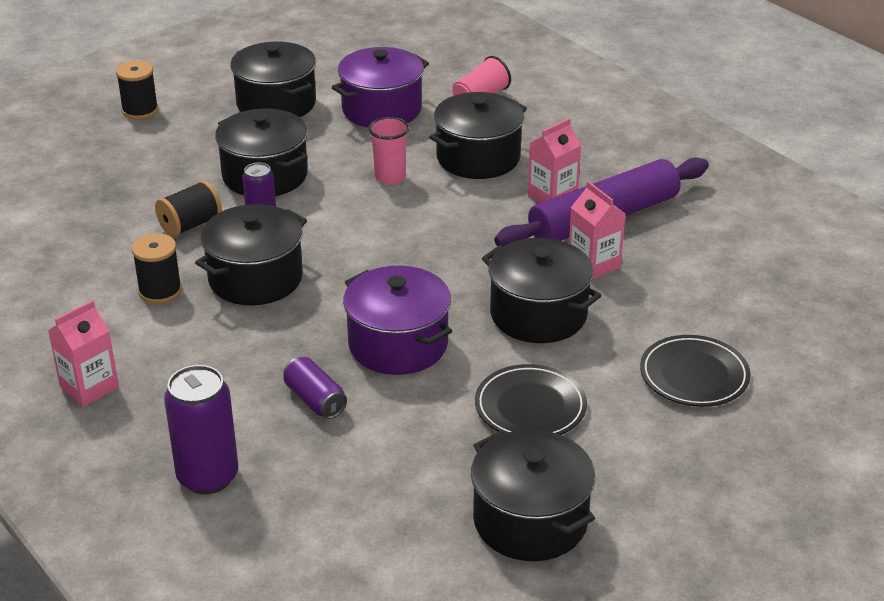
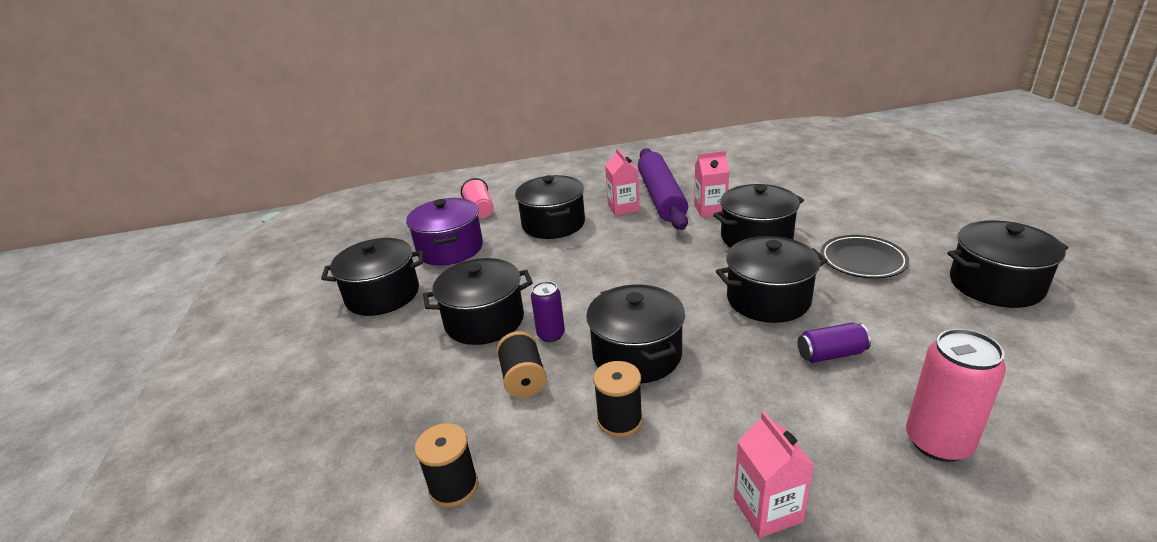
camera: 60 degrees left, 5 degrees down
black spool [116,60,158,120] -> black spool moved to [415,423,478,507]
purple can [164,365,238,494] -> pink can [906,329,1006,462]
purple pot [343,266,452,375] -> black pot [716,236,828,323]
pink cup [368,117,409,184] -> none
black plate [640,335,751,407] -> none

